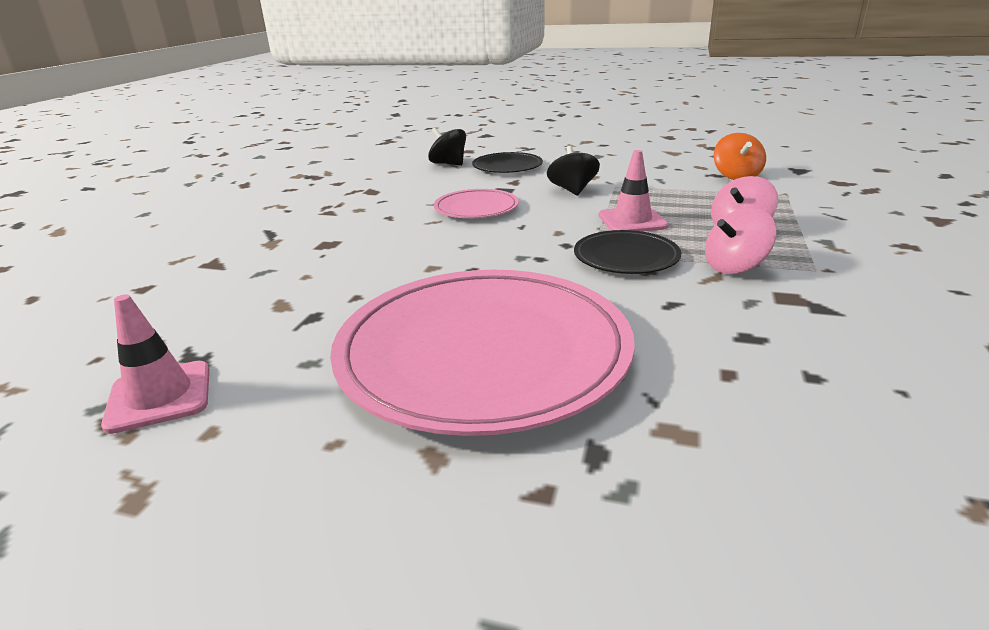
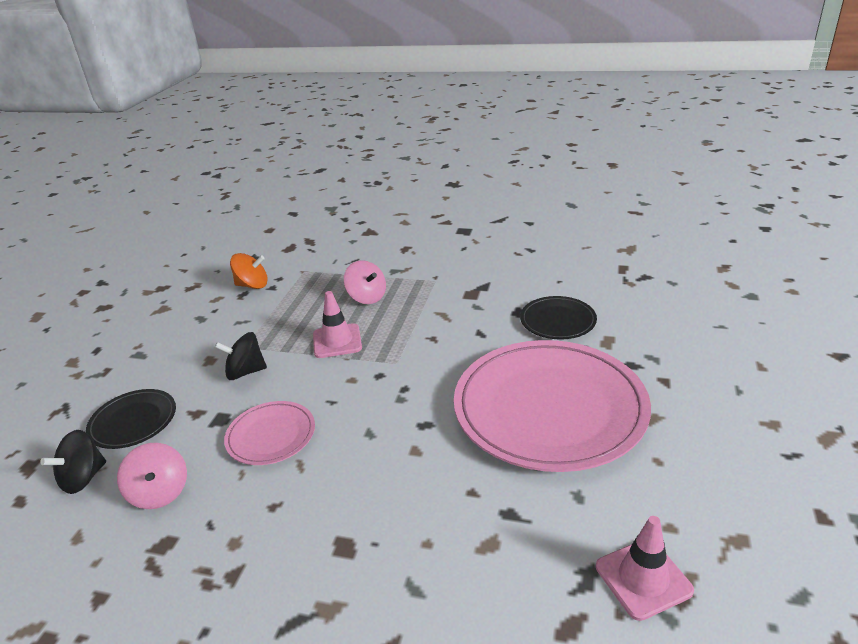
camera: 90 degrees left, 5 degrees up
black plate [574,230,681,274] -> black plate moved to [520,296,597,339]
pink spinning top [705,208,777,274] -> pink spinning top moved to [117,443,187,509]

